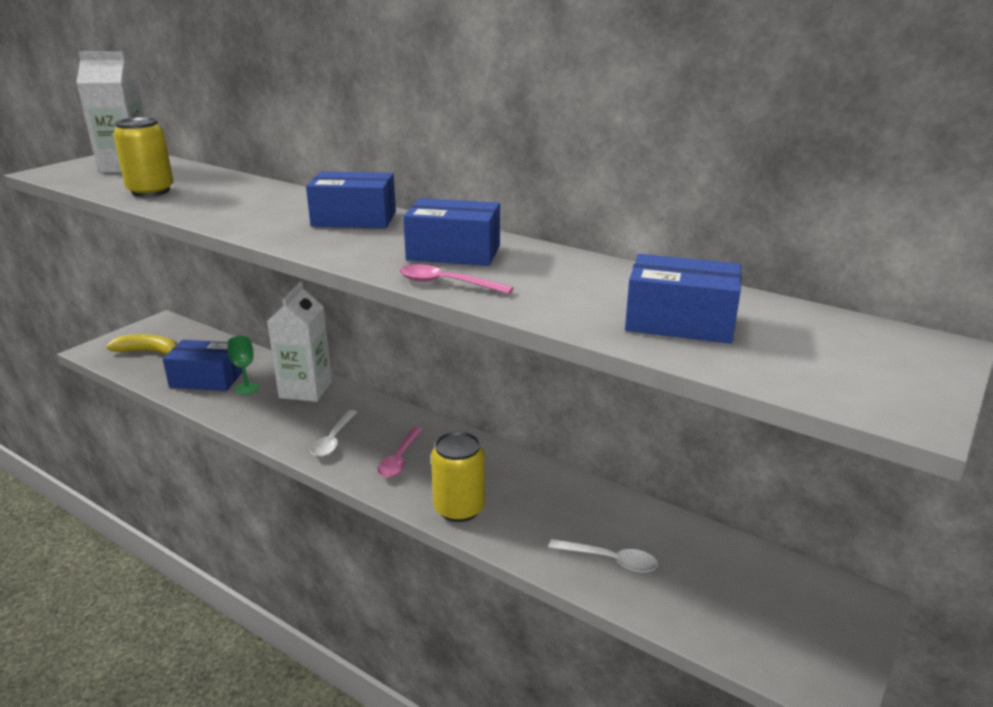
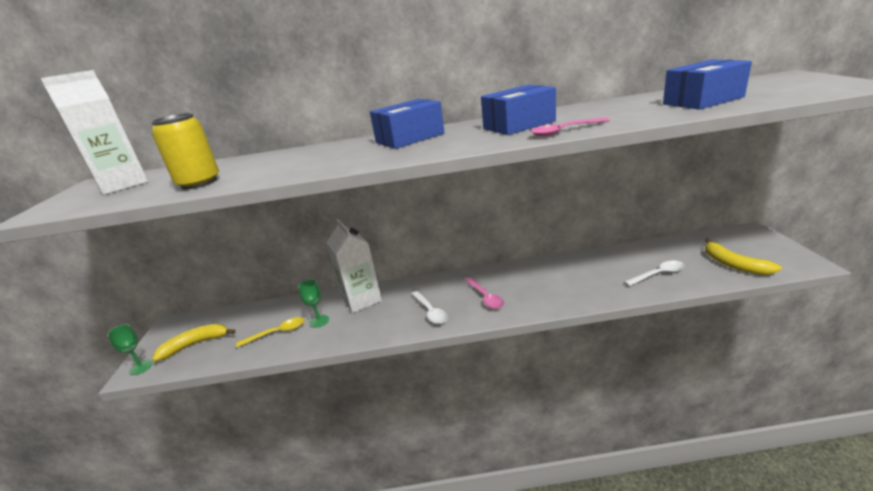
camera: 35 degrees left, 0 degrees up
blue box [163,340,242,391] -> yellow spoon [236,317,304,347]
yellow can [431,431,485,522] -> none
none -> green goblet [107,324,153,375]
none -> yellow banana [705,238,782,275]

